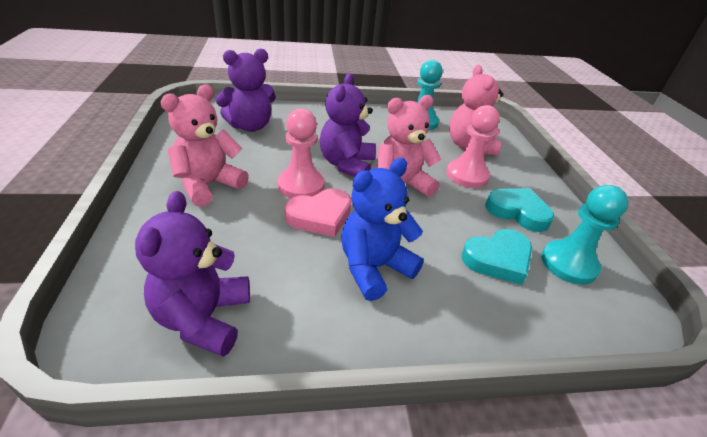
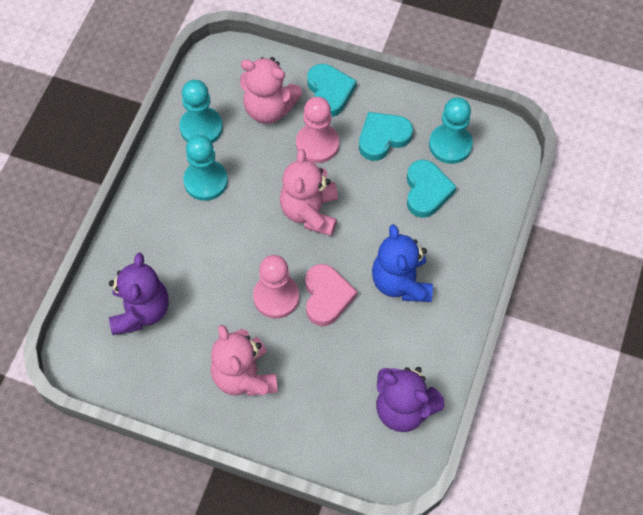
camera: 60 degrees left, 25 degrees up
purple teddy bear [320,73,376,177] -> none
none -> turquoise pawn [183,135,228,201]
none -> turquoise heart [307,64,356,117]

